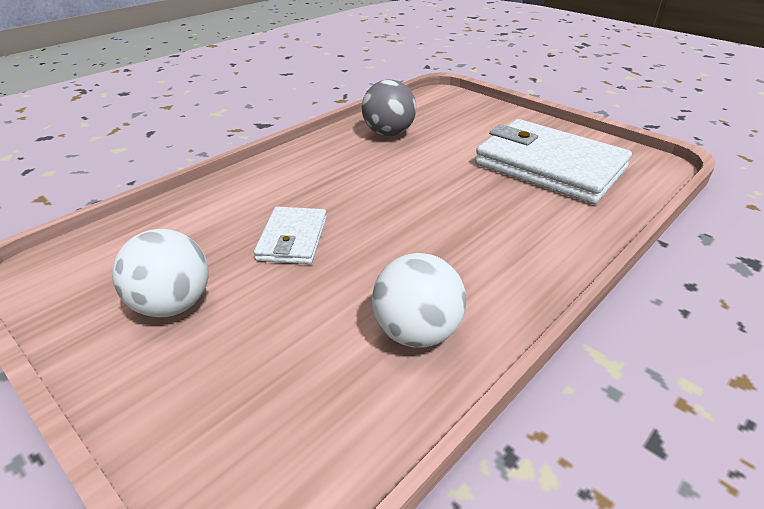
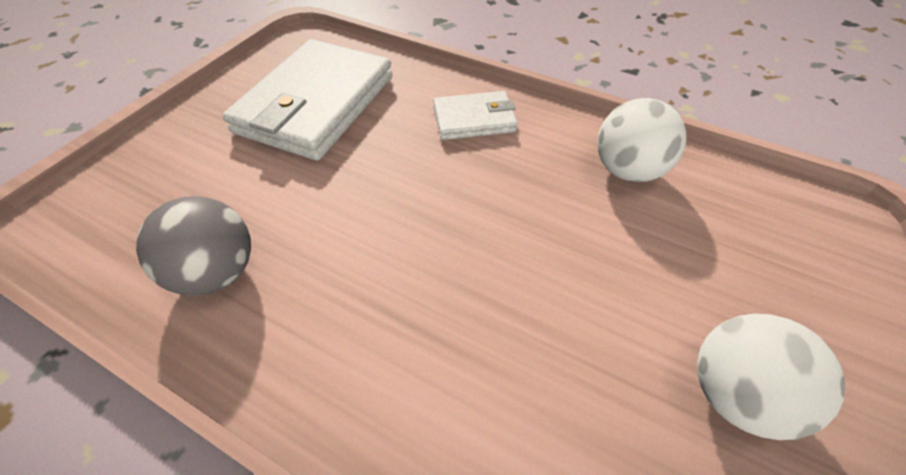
camera: 105 degrees left, 15 degrees up
white wallet [254,207,327,264] -> white wallet moved to [433,91,518,140]

